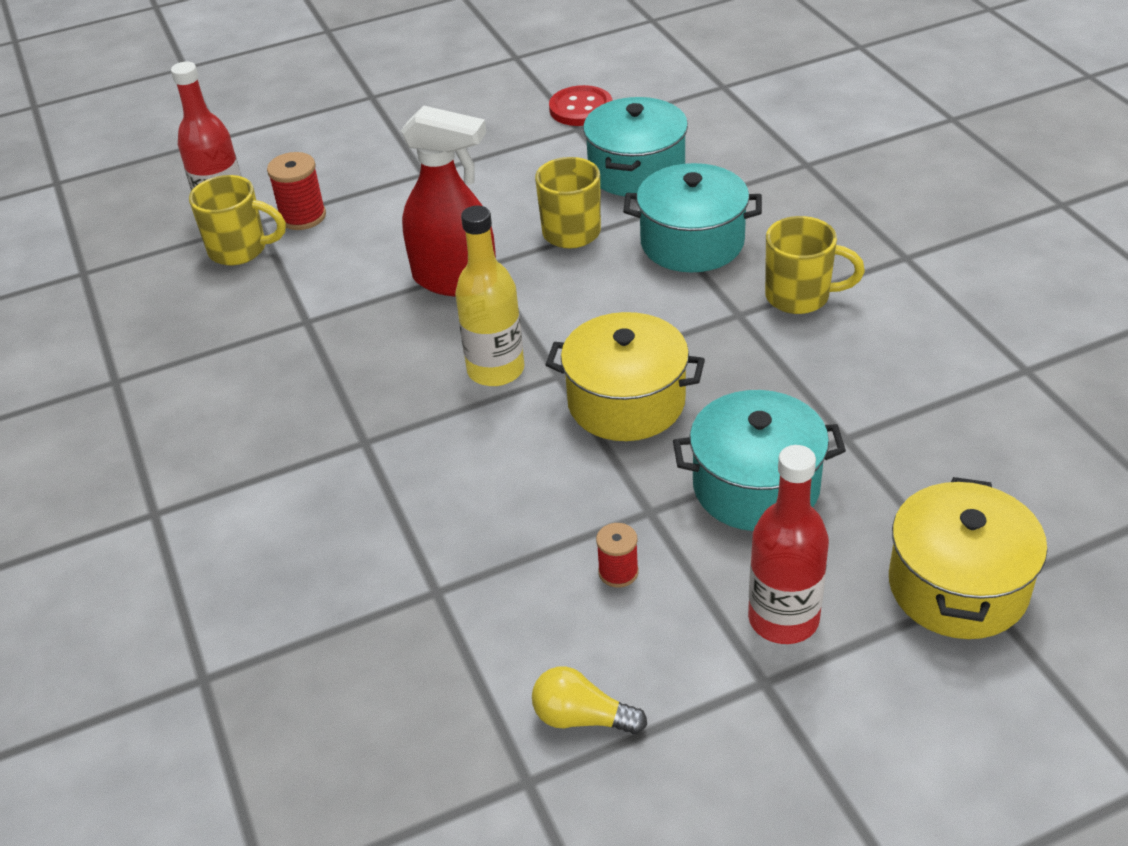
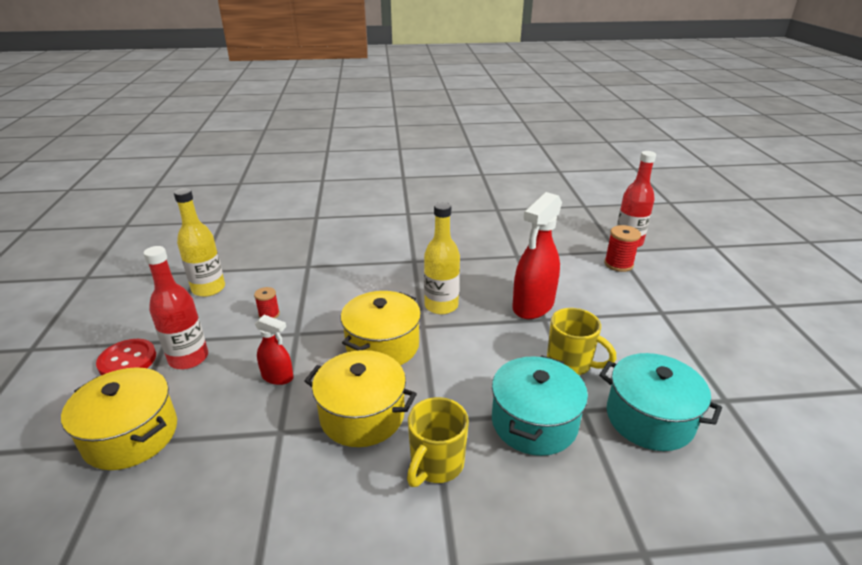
camera: 105 degrees right, 10 degrees down
yellow mug [189,175,286,265] -> none
yellow light bulb [532,666,647,734] -> yellow bottle [174,188,225,297]
red button [549,85,612,126] -> red button moved to [96,339,156,375]
turquoise pot [673,390,846,531] -> red spray bottle [255,315,294,385]
none -> yellow pot [304,350,417,447]

